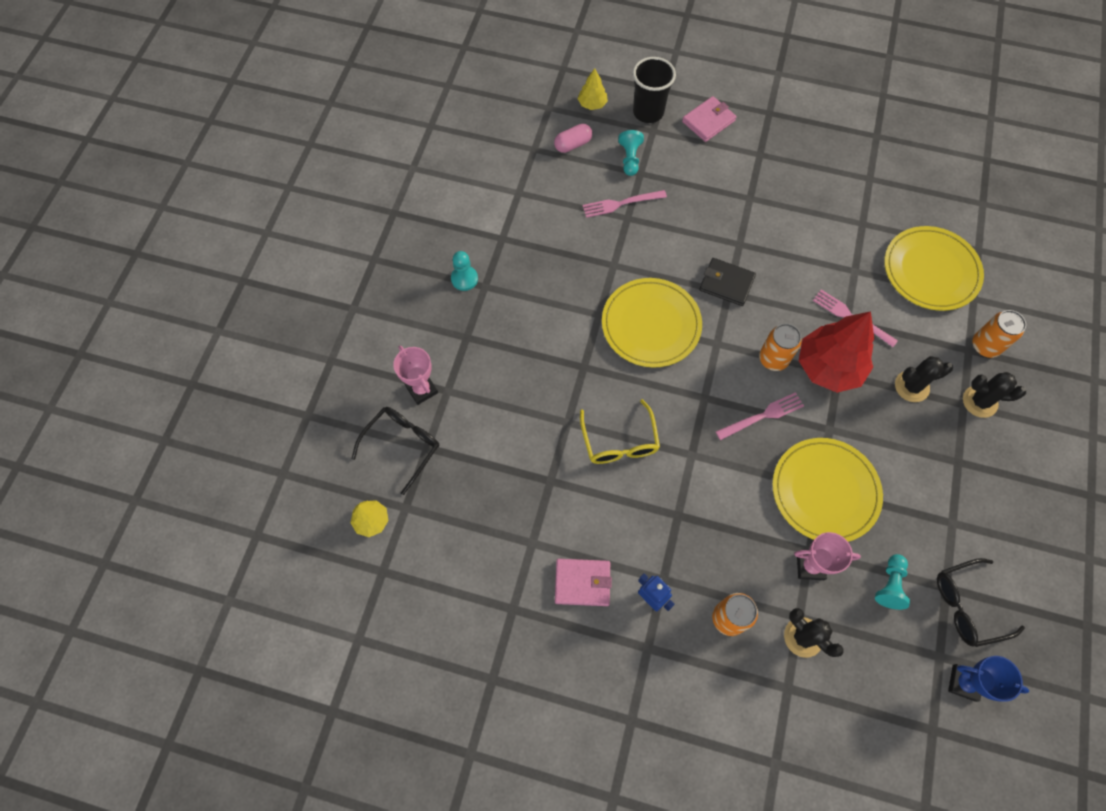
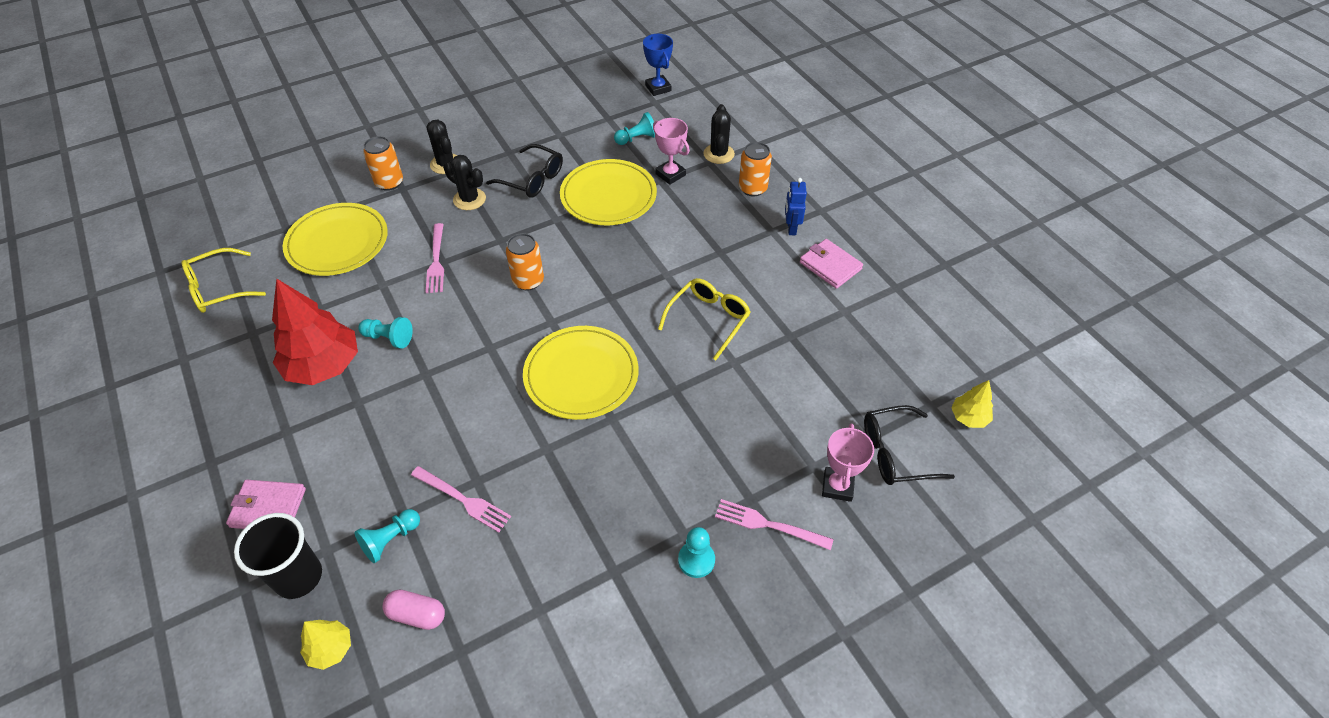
camera: 135 degrees left, 15 degrees down
black wallet [699,258,756,306] -> none
pink fork [716,392,804,440] -> pink fork moved to [715,499,834,550]
red tree [799,311,874,393] -> red tree moved to [272,278,358,385]
black glasses [937,558,1025,647] -> black glasses moved to [486,144,563,198]
none -> yellow glasses [181,248,266,313]
none -> turquoise pawn [358,317,413,349]

